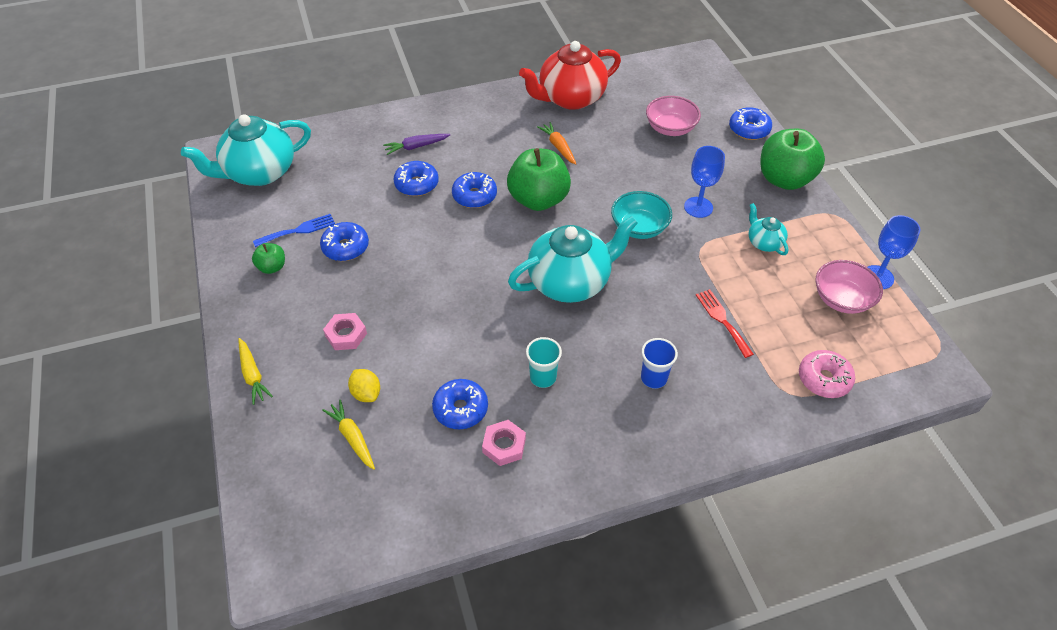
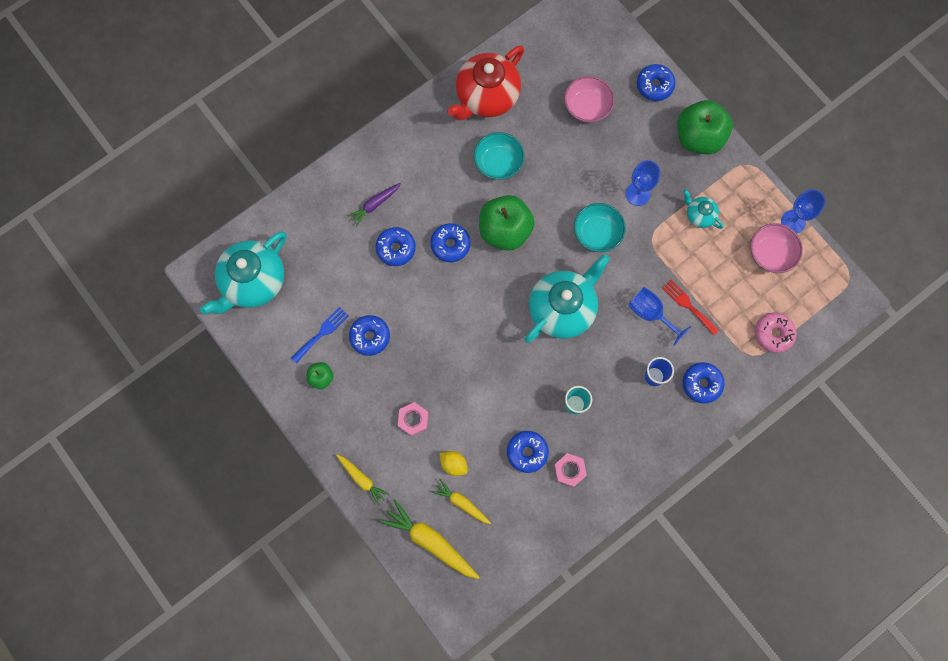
camera: 20 degrees left, 25 degrees up
orange carrot [537,122,576,165] -> turquoise bowl [474,132,525,180]
none -> yellow carrot [379,499,480,579]
none -> blue goblet [628,287,692,346]
none -> blue donut [682,362,725,404]

